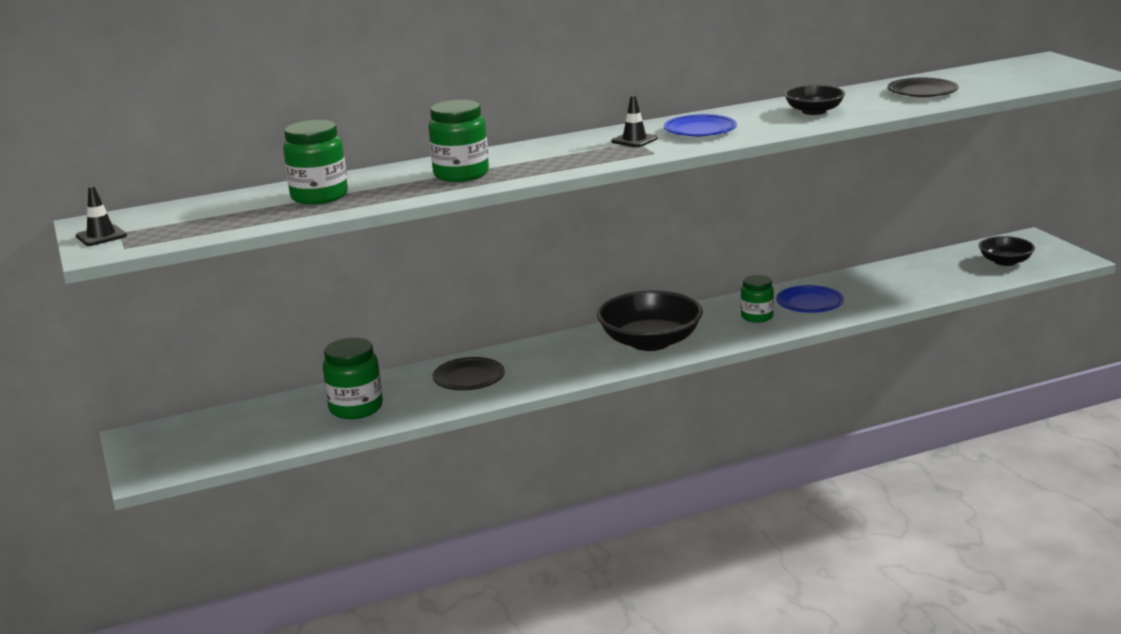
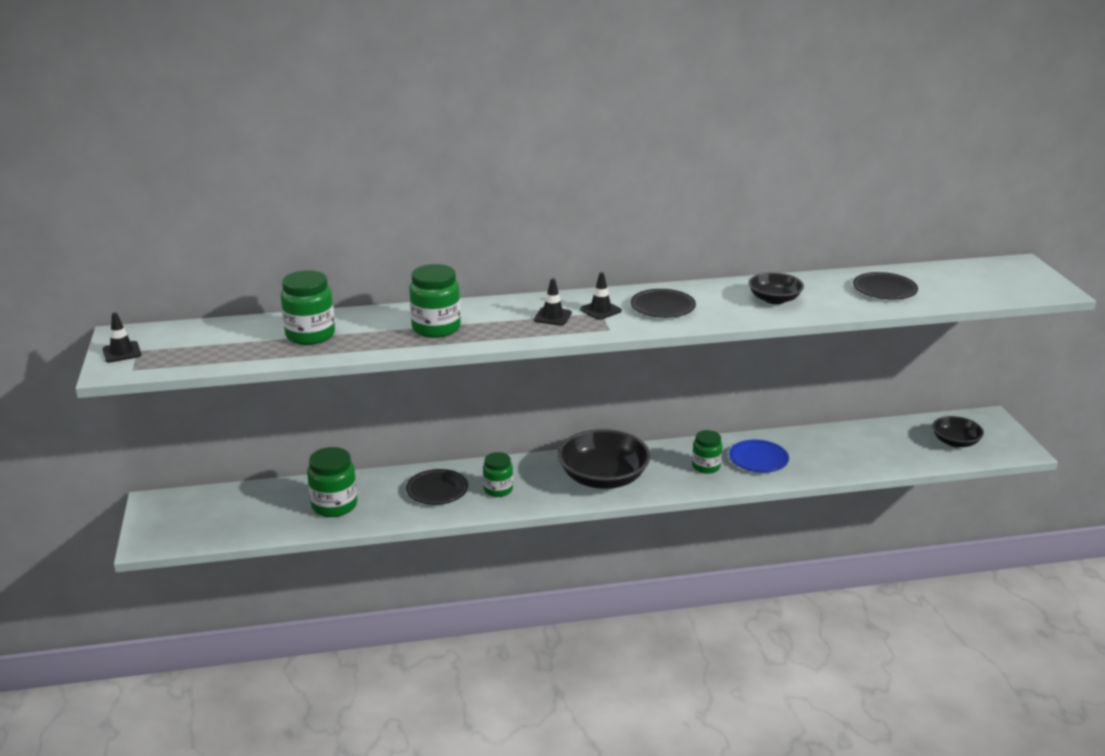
camera: 10 degrees right, 5 degrees up
blue plate [664,114,737,137] -> black plate [630,289,696,318]
none -> green jar [483,452,513,497]
none -> black traffic cone [534,278,572,325]

